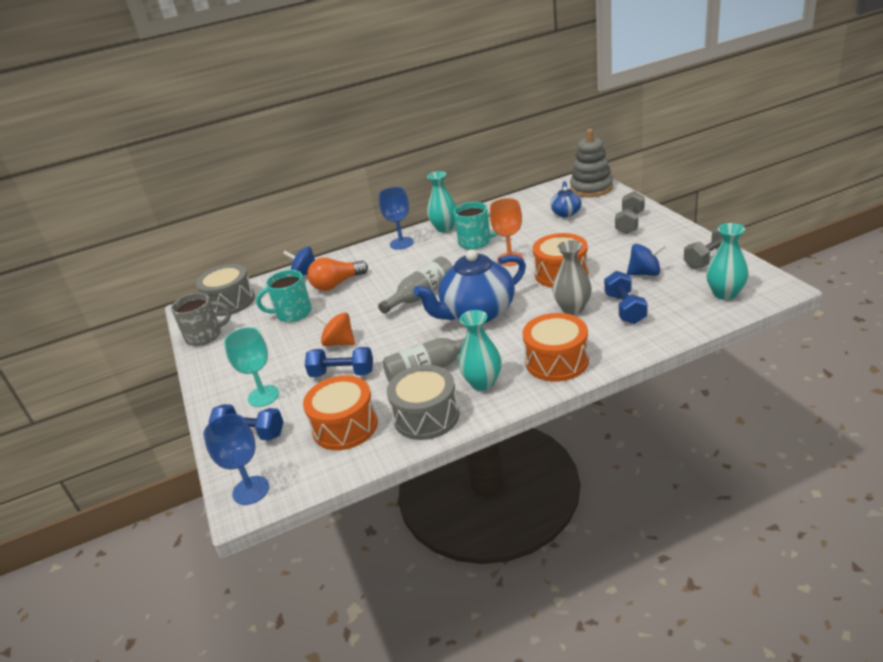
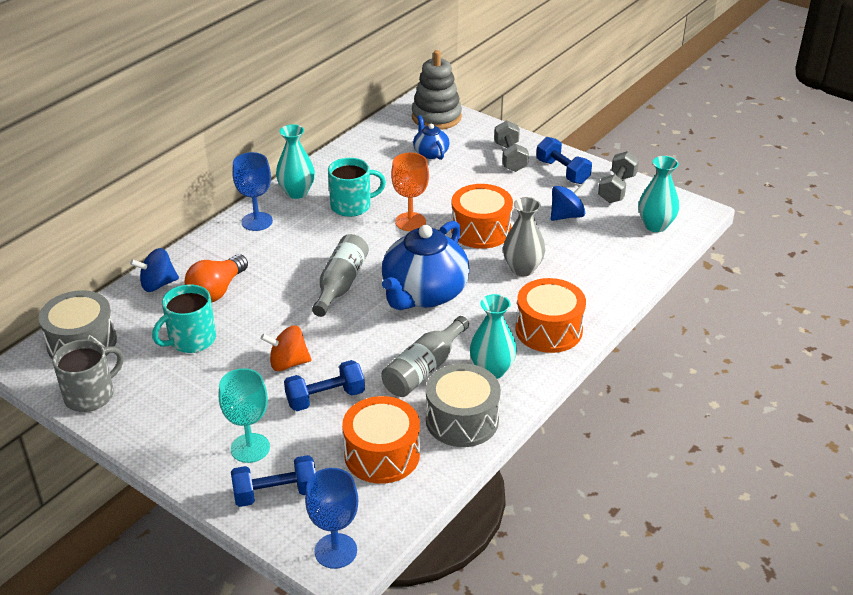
camera: 35 degrees left, 5 degrees up
blue dumbbell [604,271,648,324] -> blue dumbbell moved to [536,137,592,184]

